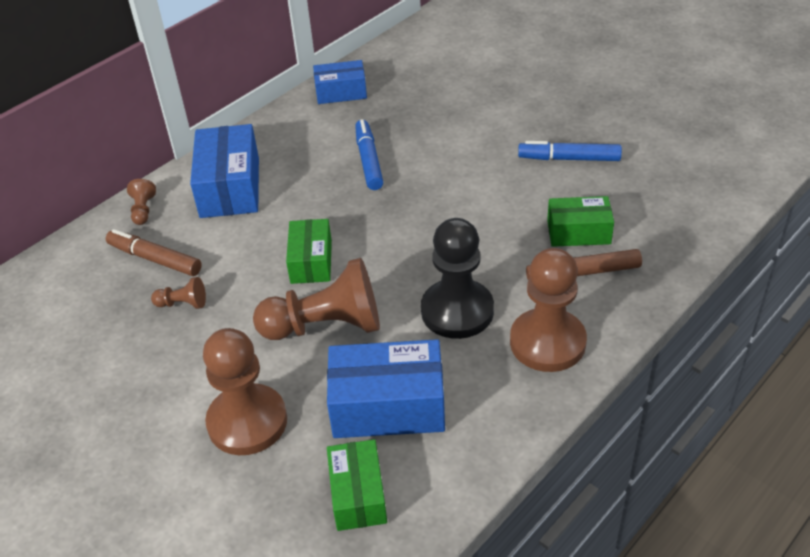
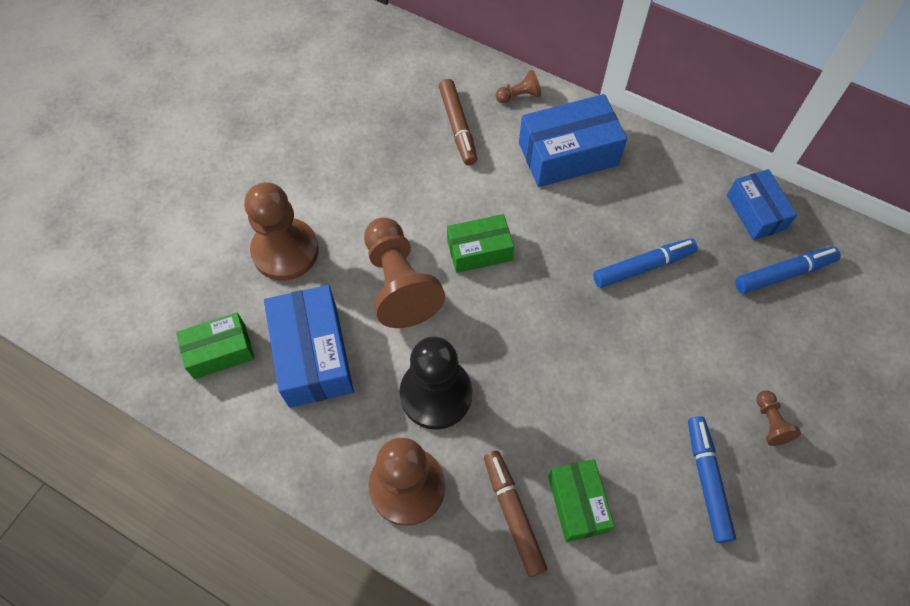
camera: 75 degrees right, 20 degrees up
brown marker [106,229,202,276] -> brown marker turned 150 degrees clockwise [439,79,477,165]
brown pawn [151,277,206,309] -> brown pawn moved to [756,390,801,446]
none -> blue marker [735,247,841,294]

